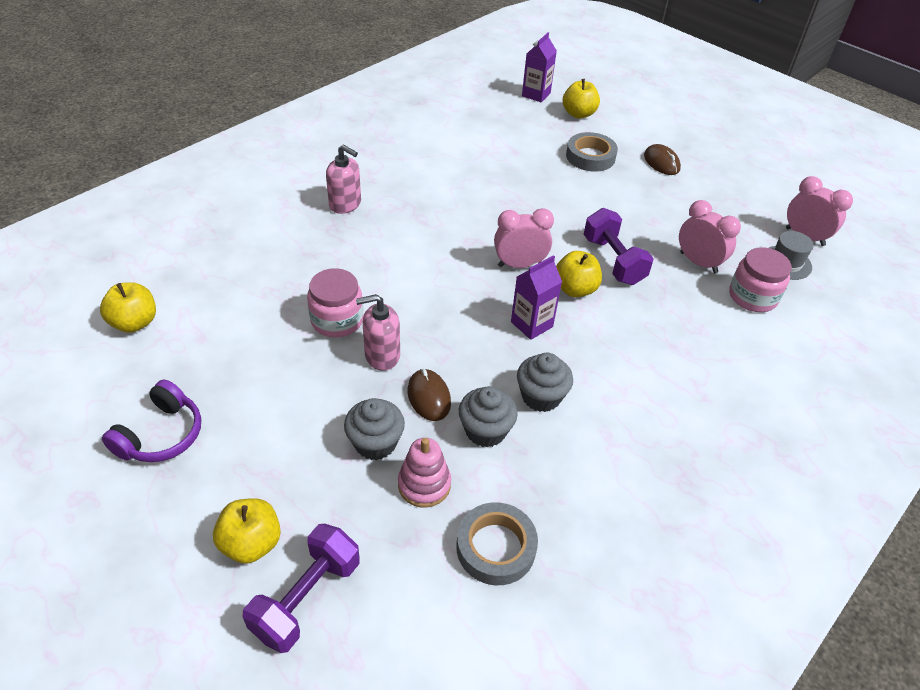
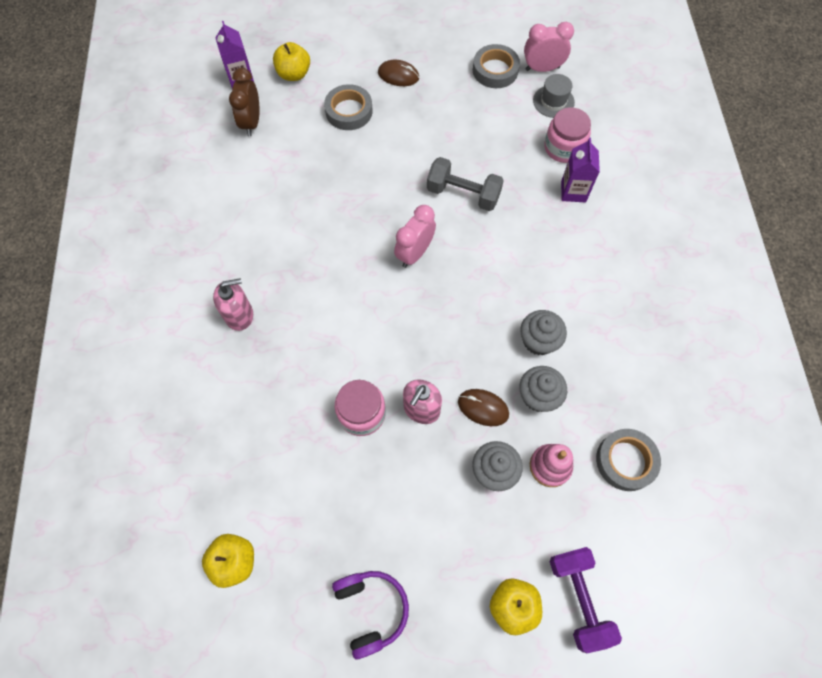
camera: 45 degrees left, 20 degrees up
purple carton [511,255,562,340] -> purple carton moved to [561,138,600,203]
yellow apple [556,251,602,297] -> none
purple dumbbell [584,208,654,285] -> grey dumbbell [427,157,504,211]
pink clock [679,200,741,273] -> none
none -> brown clock [229,68,260,136]
none -> grey tape [473,44,520,88]

